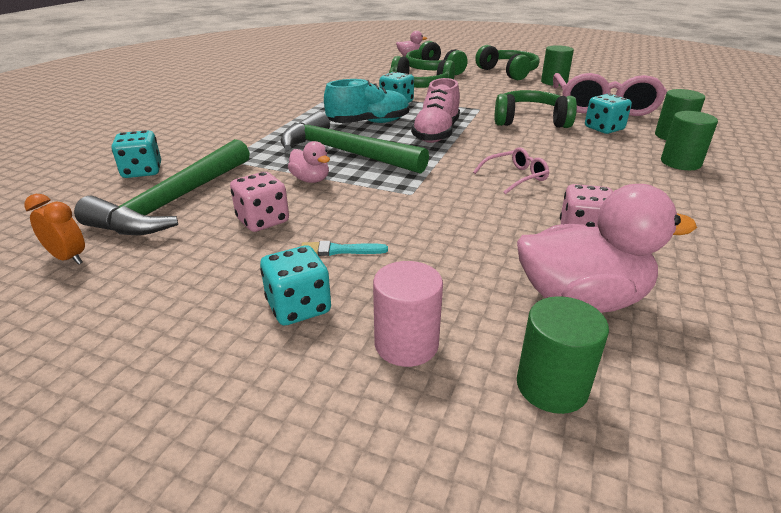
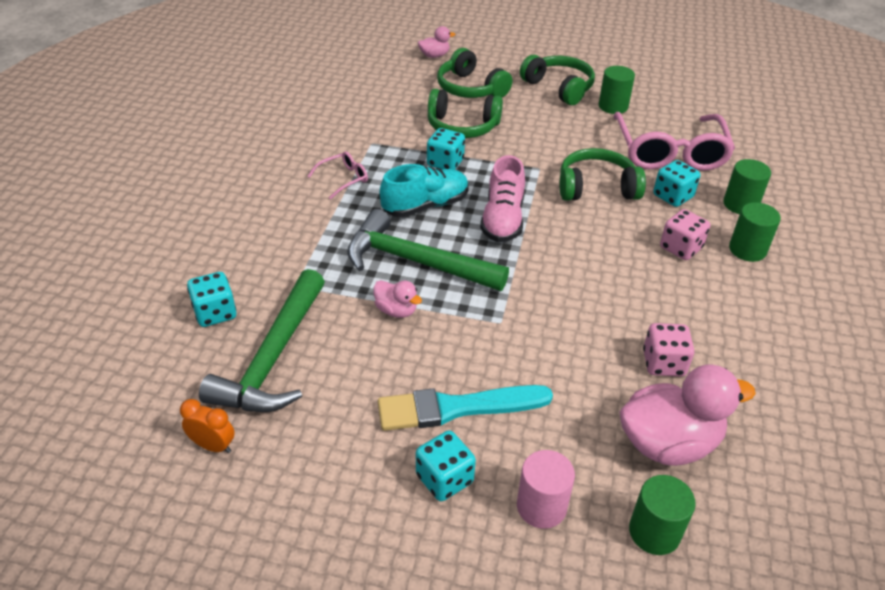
camera: 10 degrees left, 10 degrees up
pink dice [230,172,289,232] -> pink dice moved to [660,209,710,260]
turquoise brush [301,241,388,256] -> turquoise brush [378,385,553,431], size x2.24
pink glasses [473,147,549,194] -> pink glasses moved to [307,151,368,199]

